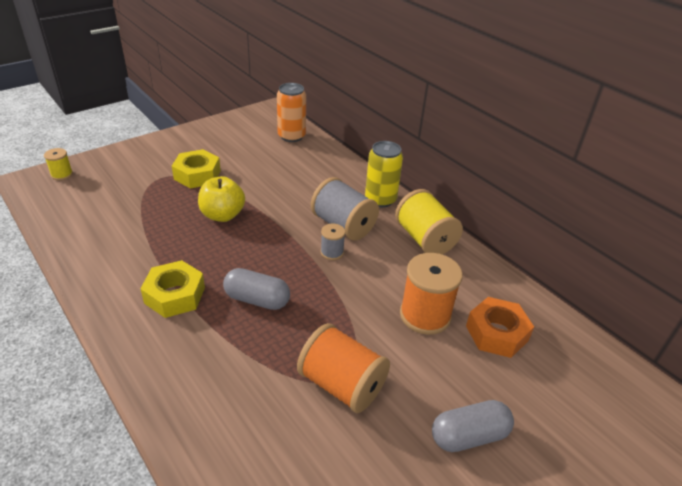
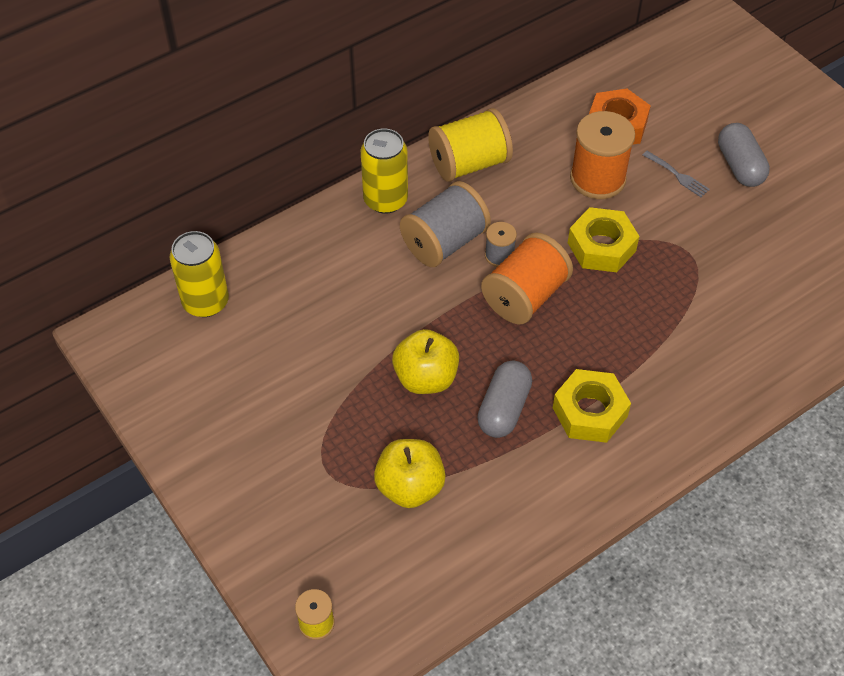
camera: 85 degrees left, 15 degrees up
yellow nut [172,149,221,189] -> yellow nut moved to [568,207,639,272]
grey capsule [223,268,290,310] -> grey capsule moved to [477,361,532,438]
orange can [277,83,306,142] -> yellow can [169,231,229,317]
orange spool [297,323,390,413] -> orange spool moved to [481,233,573,324]
none -> yellow apple [374,439,446,508]
none -> grey fork [643,151,710,197]

